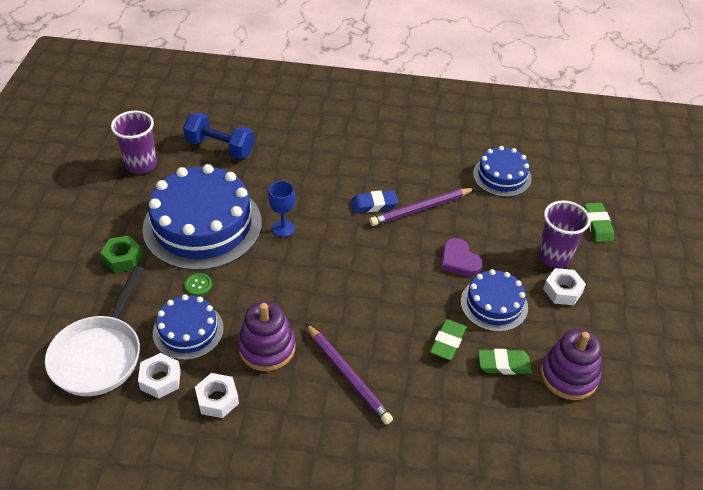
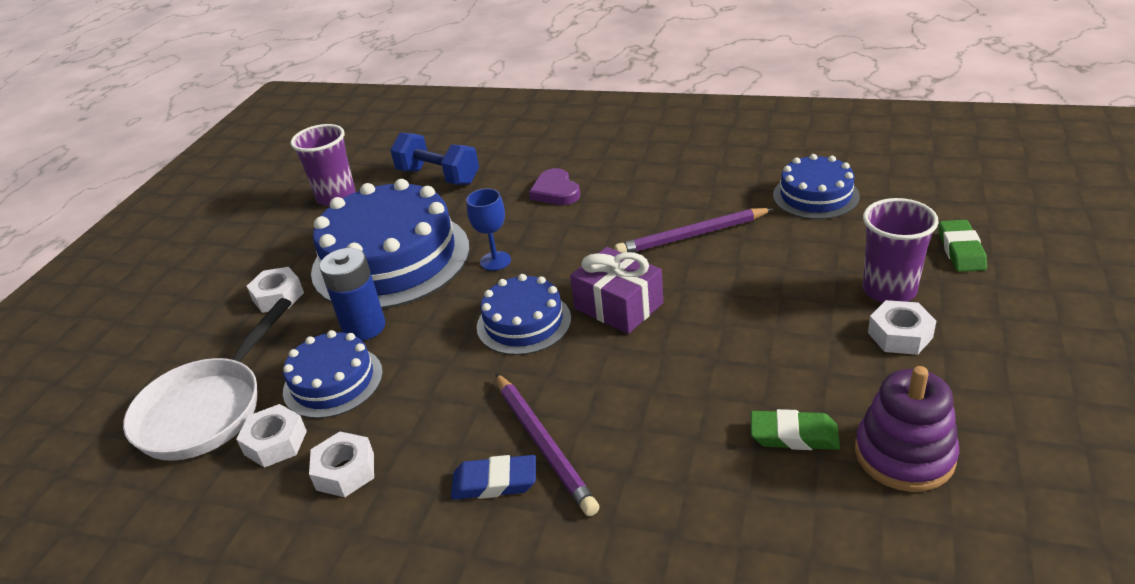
camera: 15 degrees right, 10 degrees down
green nut [100,235,142,273] -> white nut [247,267,304,313]
green button [184,273,212,296] -> blue battery [320,248,385,341]
purple stacking toy [238,301,295,371] -> none
blue eraser [351,190,398,213] -> blue eraser moved to [451,455,536,500]
green eraser [430,319,467,360] -> none
purple heart [441,238,483,276] -> purple heart moved to [529,168,580,205]
blue cake [461,269,528,332] -> blue cake moved to [477,274,571,355]
none -> purple gift [570,247,663,334]

